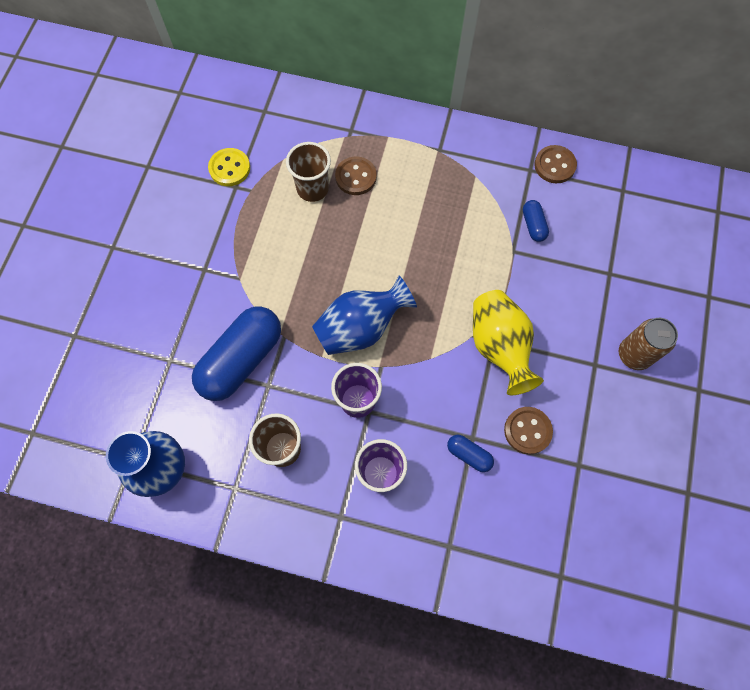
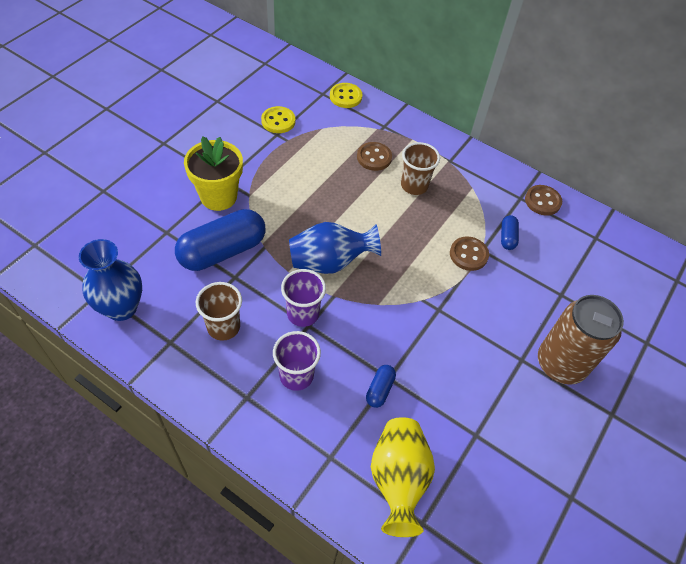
camera: 15 degrees right, 15 degrees down
brown cup [286,142,331,202] -> brown cup moved to [401,142,440,195]
blue capsule [447,435,494,472] -> blue capsule turned 60 degrees clockwise [366,365,396,408]
yellow vase [473,290,544,395] -> yellow vase moved to [371,417,435,537]
brown button [504,407,553,455] -> brown button moved to [450,236,489,271]
brown can [619,318,678,370] -> brown can [538,295,624,385], size x1.56
none -> yellow flower pot [184,136,243,211]
none -> yellow button [330,83,362,108]

